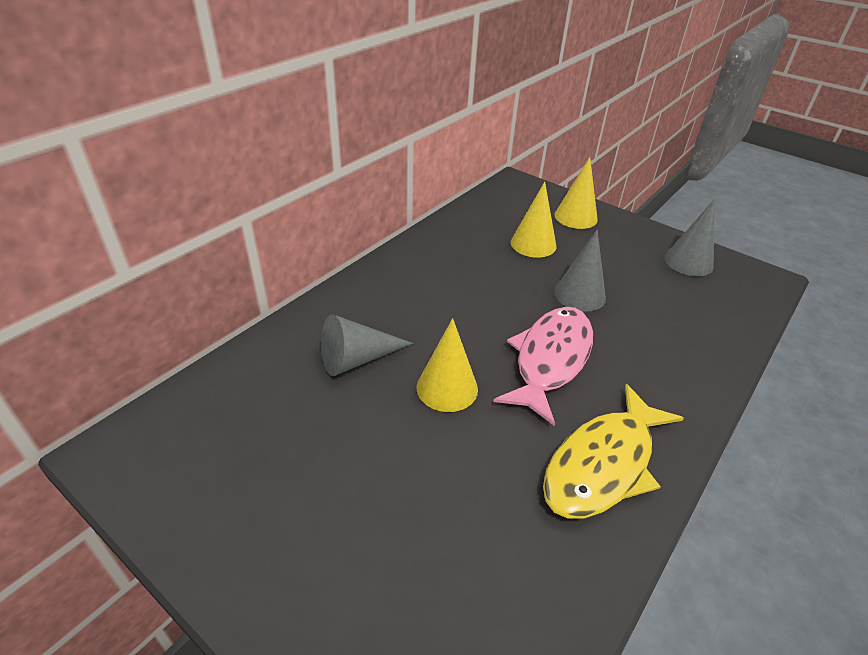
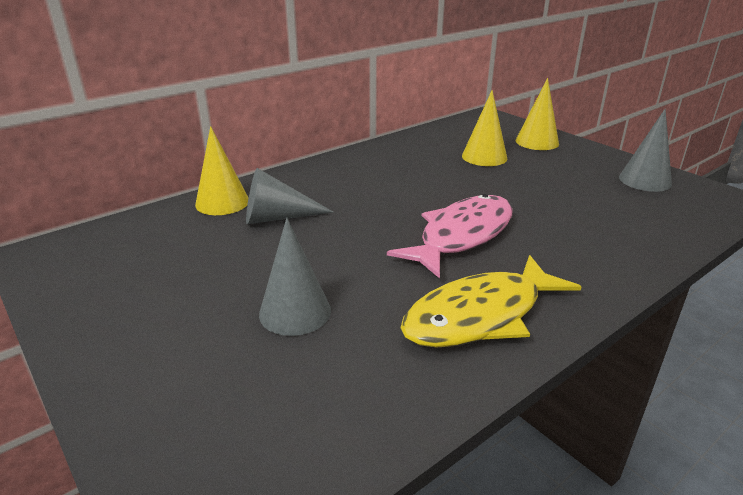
camera: 15 degrees right, 10 degrees down
yellow cone [416,318,478,412] -> yellow cone moved to [195,126,249,215]
grey cone [554,229,606,312] -> grey cone moved to [259,218,331,336]

